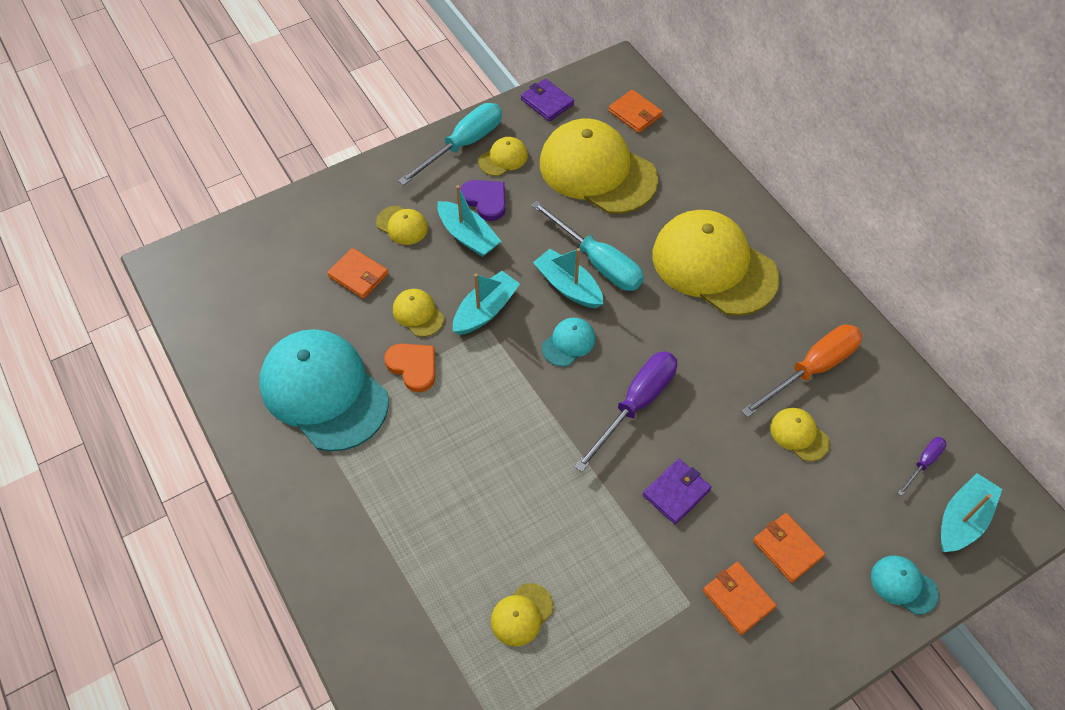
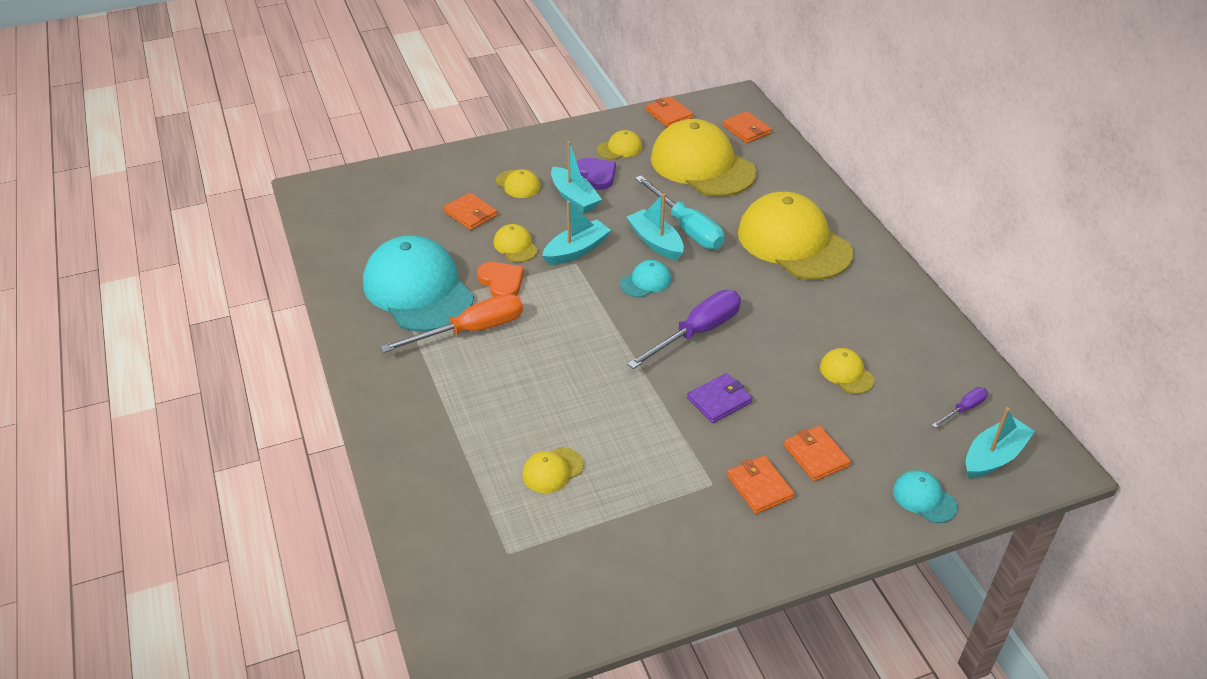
camera: 10 degrees right, 15 degrees down
turquoise screwdriver [398,103,502,186] -> none
purple wallet [521,78,574,121] -> orange wallet [646,96,693,127]
orange screwdriver [741,324,862,418] -> orange screwdriver moved to [380,294,523,353]

